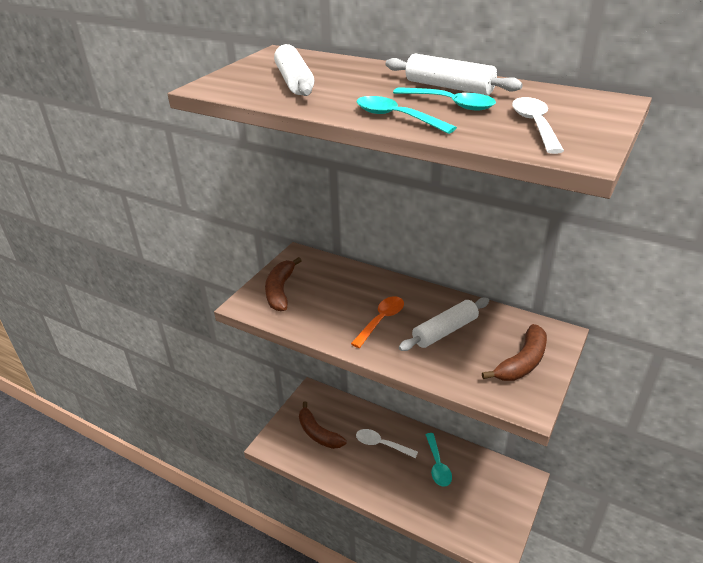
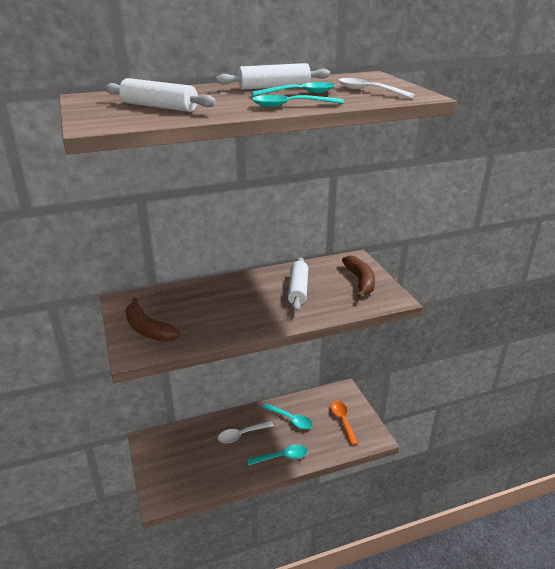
camera: 50 degrees left, 5 degrees down
brown banana [299,401,347,449] -> none
orange spoon [351,296,404,348] -> orange spoon moved to [330,401,358,445]
none -> turquoise spoon [247,444,308,466]

